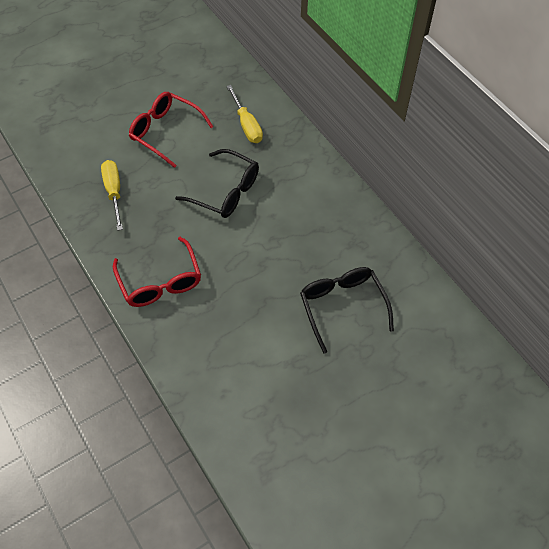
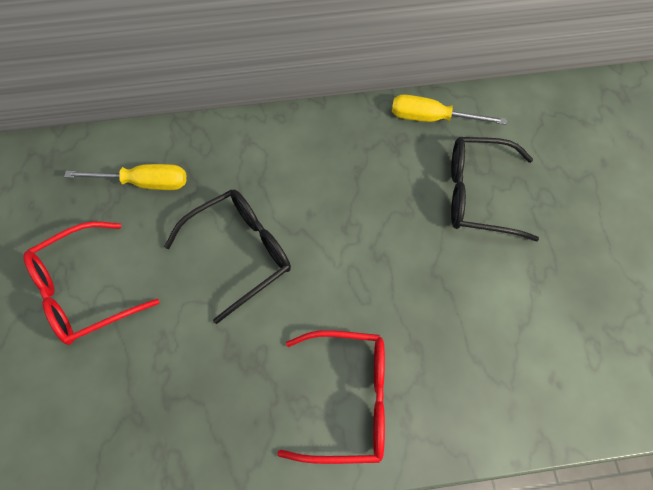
camera: 65 degrees left, 5 degrees up
yellow screwdriver [101,160,123,231] -> yellow screwdriver moved to [392,94,506,125]

